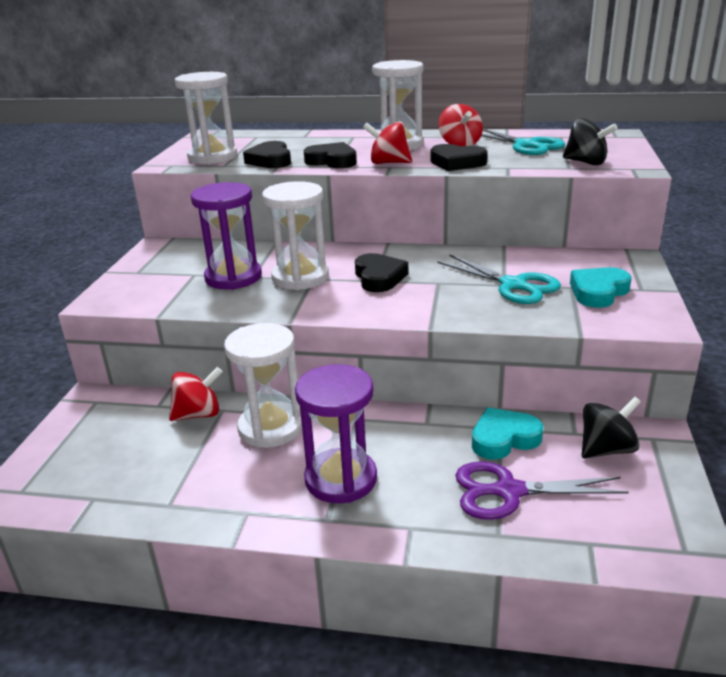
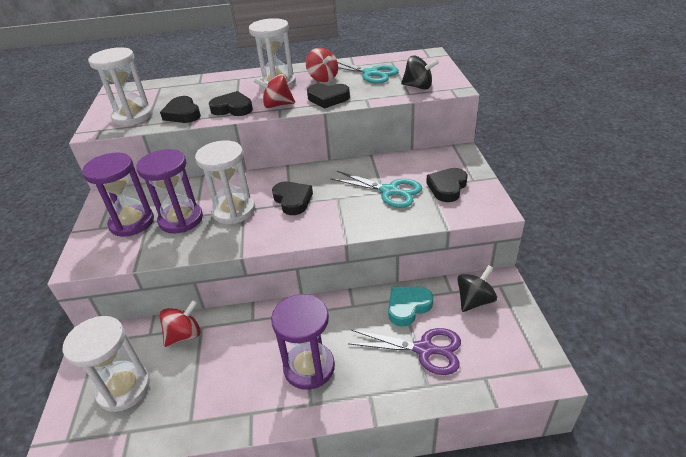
camera: 15 degrees left, 10 degrees up
white hourglass [224,323,302,448] -> white hourglass moved to [63,316,150,412]
purple scissors [455,461,629,520] -> purple scissors turned 150 degrees counterclockwise [348,328,461,375]
turquoise heart [570,267,632,308] -> black heart [426,168,468,202]
none -> purple hourglass [82,153,154,237]

